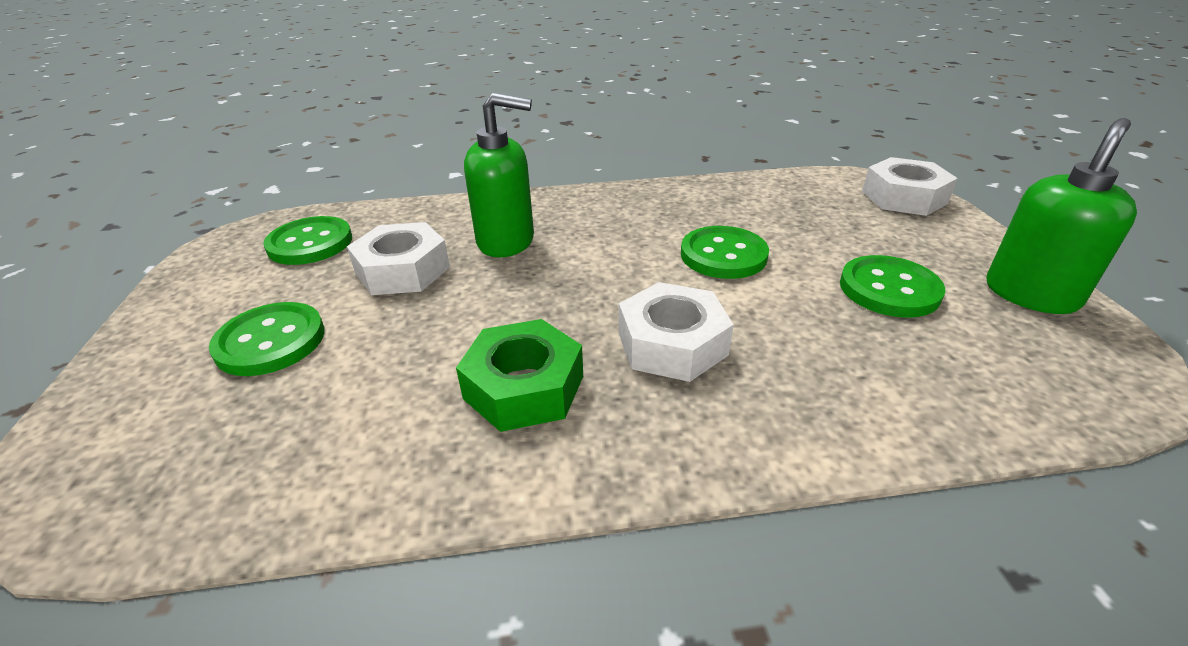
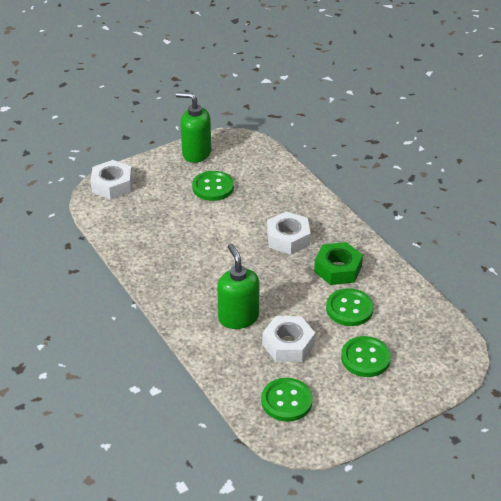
camera: 115 degrees left, 5 degrees up
green button [681,226,769,279] -> green button moved to [326,288,374,326]

